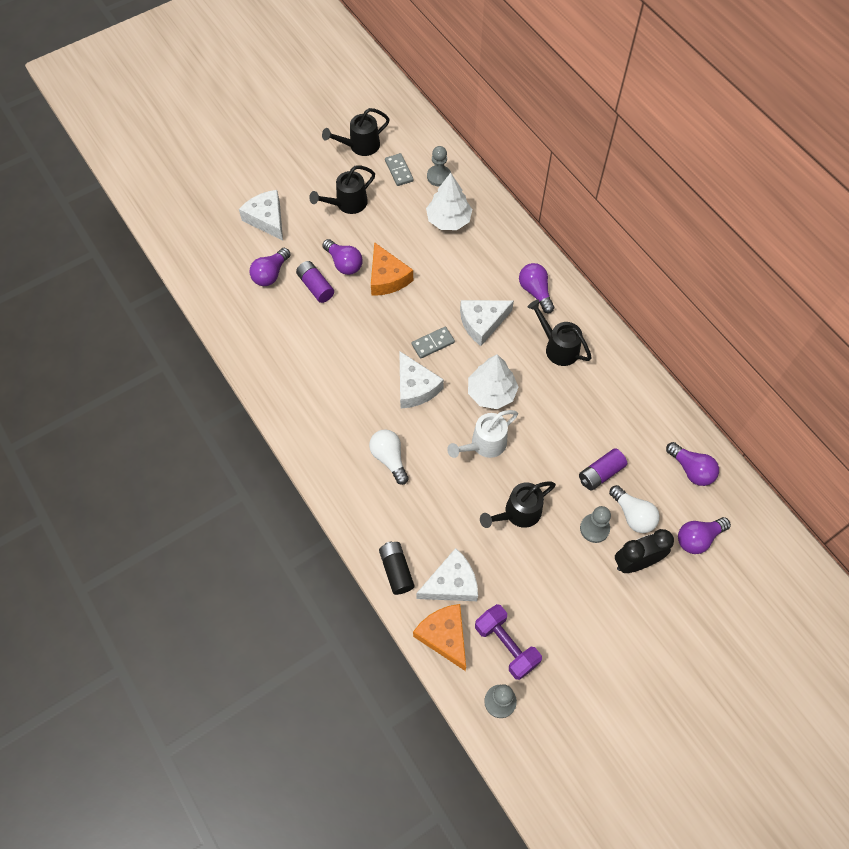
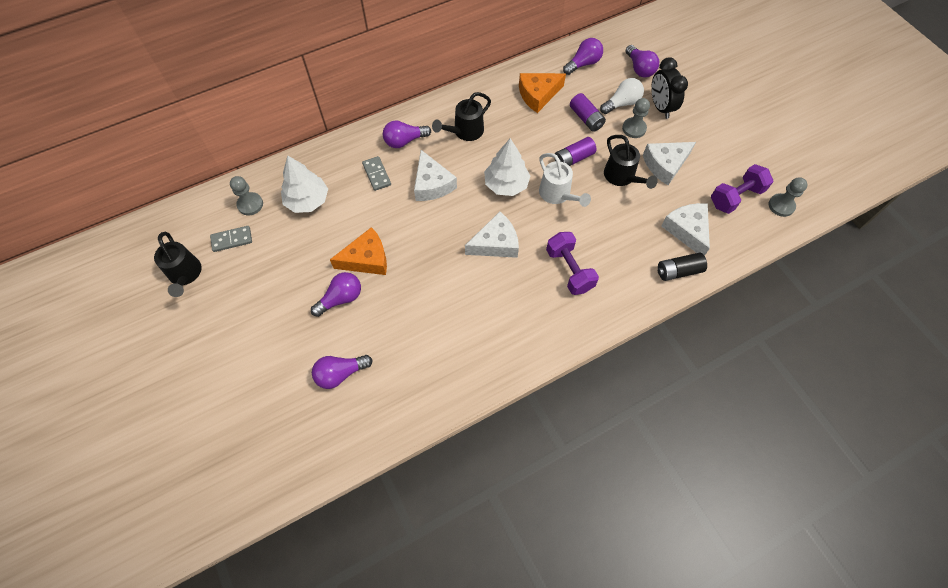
camera: 85 degrees left, 0 degrees up
white cheese [239,190,283,241] -> white cheese moved to [643,142,696,185]
purple light bulb [249,248,291,286] -> purple light bulb turned 120 degrees clockwise [312,355,372,389]
purple battery [296,261,334,303] -> purple battery moved to [555,137,596,166]
black watering can [309,165,375,214] -> none
white light bulb [369,429,409,485] -> purple dumbbell [546,232,599,295]
grey domino [411,327,455,359] -> grey domino moved to [362,156,391,191]
orange cheese [413,604,466,671] -> orange cheese moved to [519,73,566,113]

